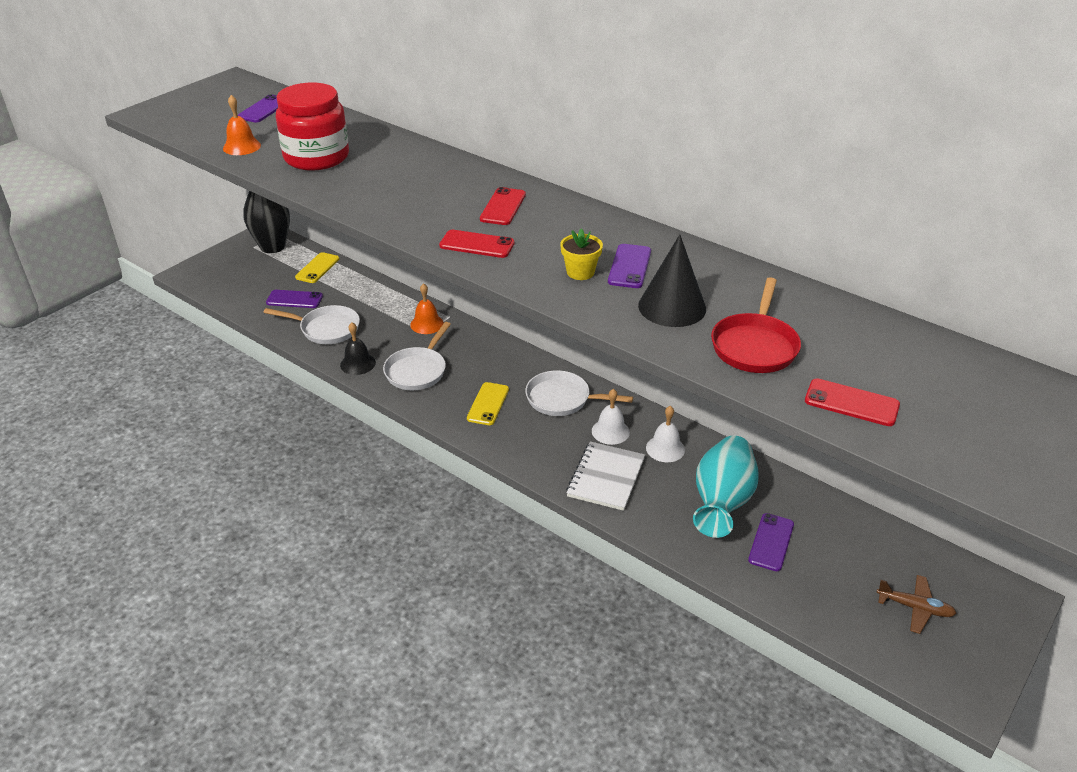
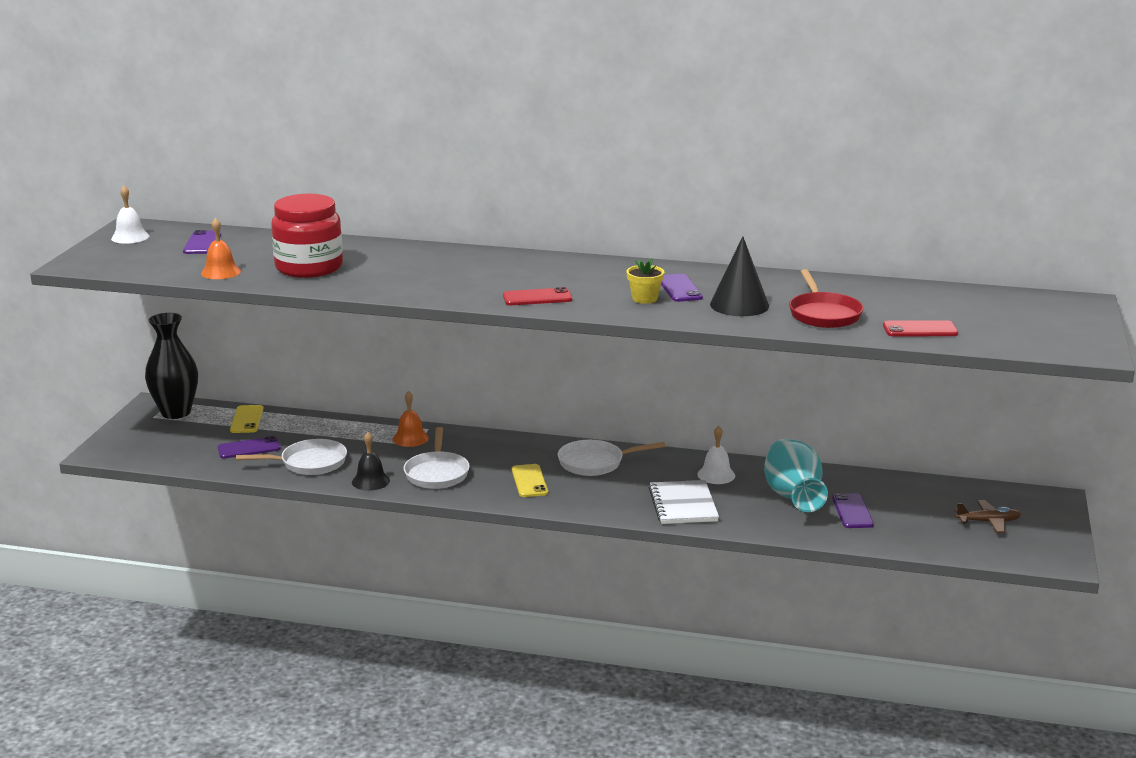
camera: 25 degrees left, 15 degrees down
red phone [480,187,526,225] -> none
white bell [592,389,630,445] -> white bell moved to [111,186,149,244]

